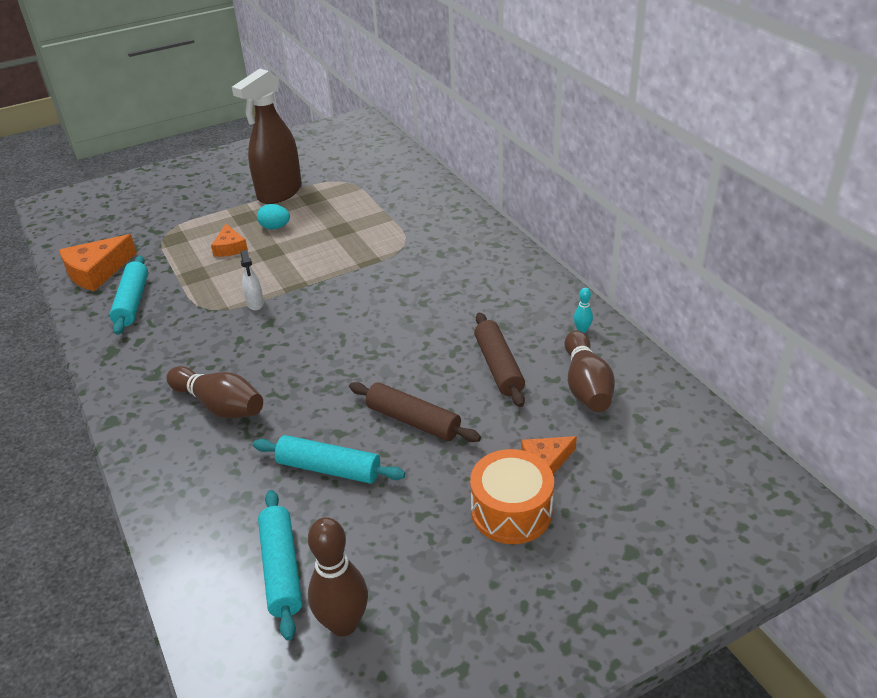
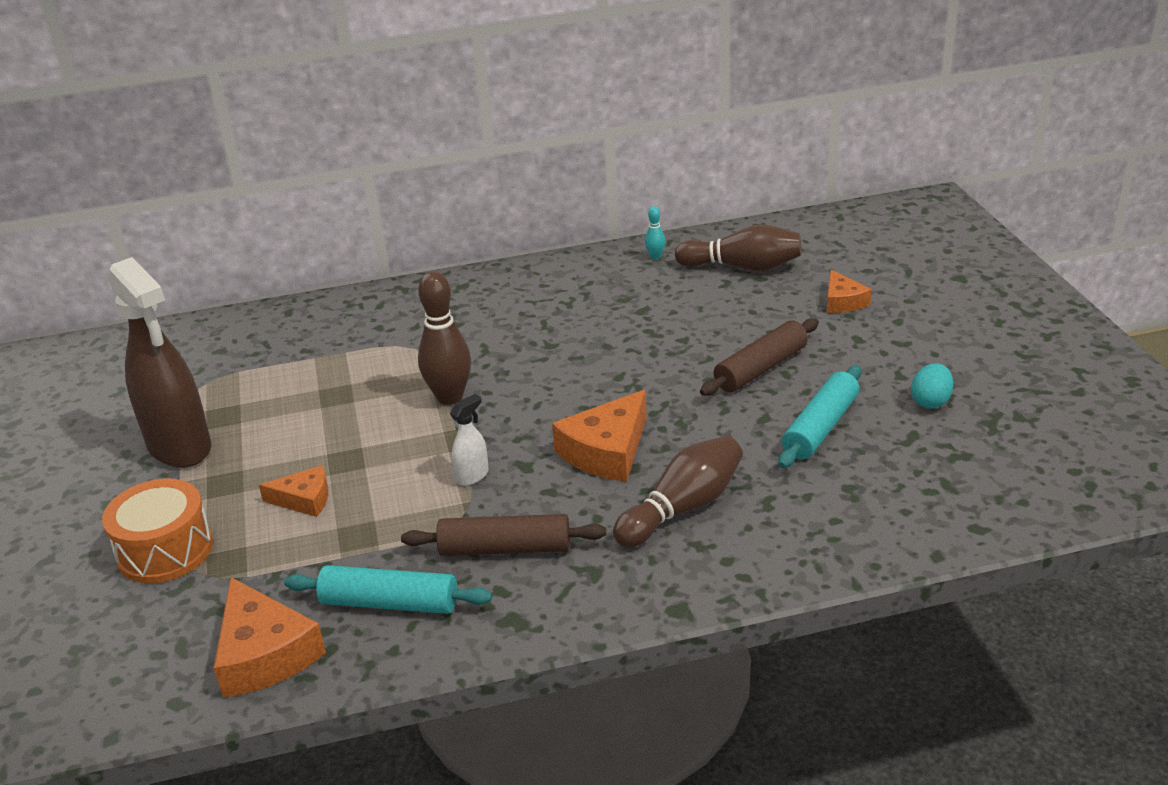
camera: 75 degrees left, 5 degrees down
white spray bottle [240,250,264,311] -> white spray bottle turned 45 degrees counterclockwise [450,394,489,486]
turquoise egg [257,204,290,229] -> turquoise egg moved to [911,363,954,409]
turquoise rolling pin [258,490,302,641] -> none
brown bowling pin [308,517,368,636] -> brown bowling pin moved to [418,271,471,405]
orange drum [470,449,554,544] -> orange drum moved to [102,478,213,583]
brown rolling pin [474,313,525,407] -> brown rolling pin moved to [401,514,606,556]
none -> orange cheese [552,390,647,482]

